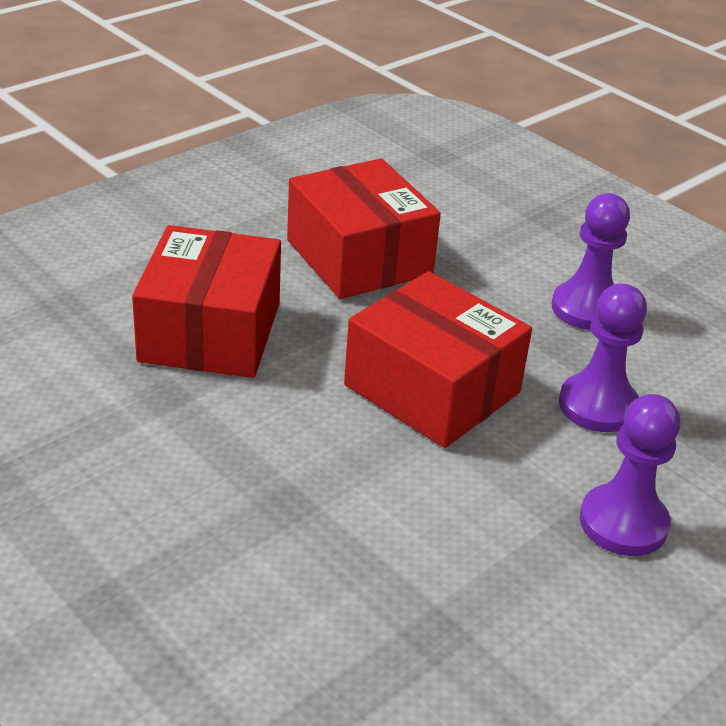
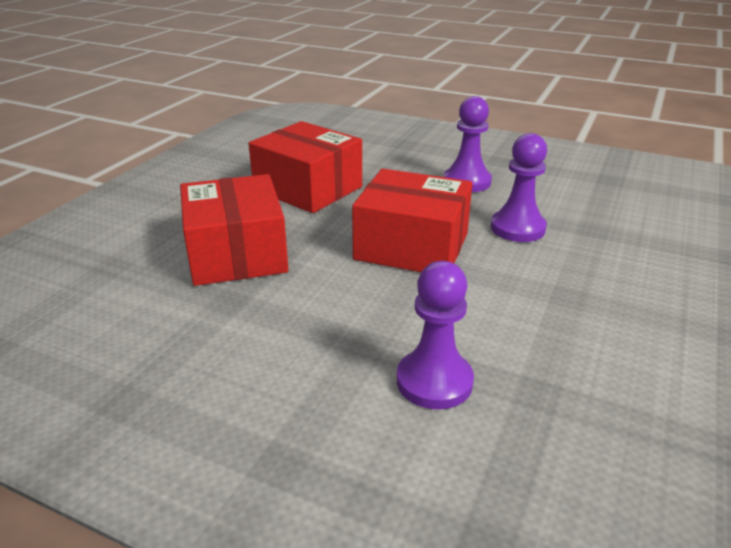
camera: 20 degrees left, 5 degrees down
purple pawn [580,394,681,556] -> purple pawn moved to [397,261,474,409]

